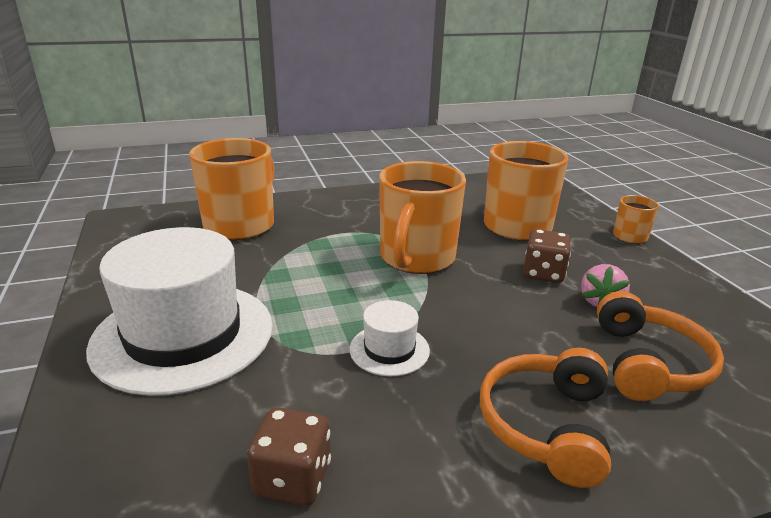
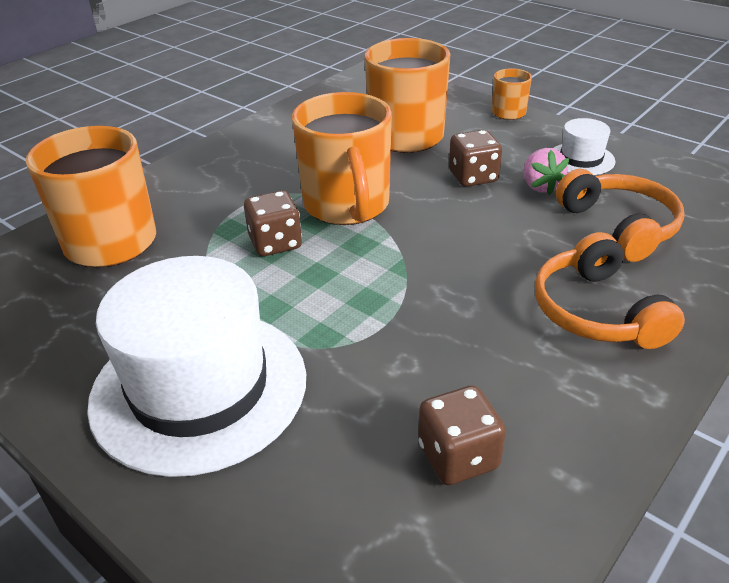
camera: 30 degrees left, 10 degrees up
white hat [350,300,430,376] -> white hat moved to [554,118,616,175]
none -> brown dice [244,191,302,256]

